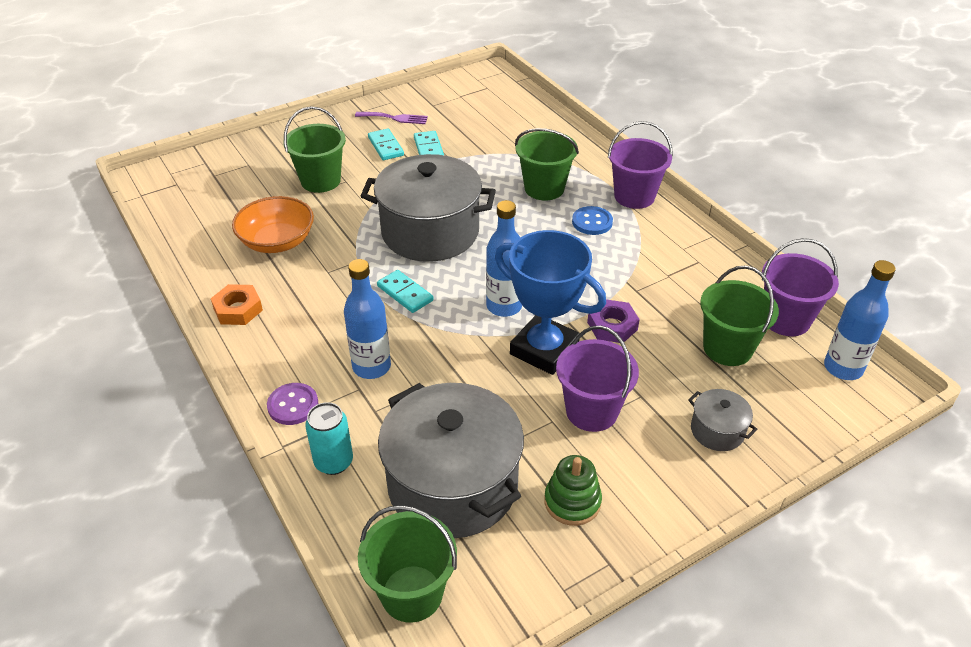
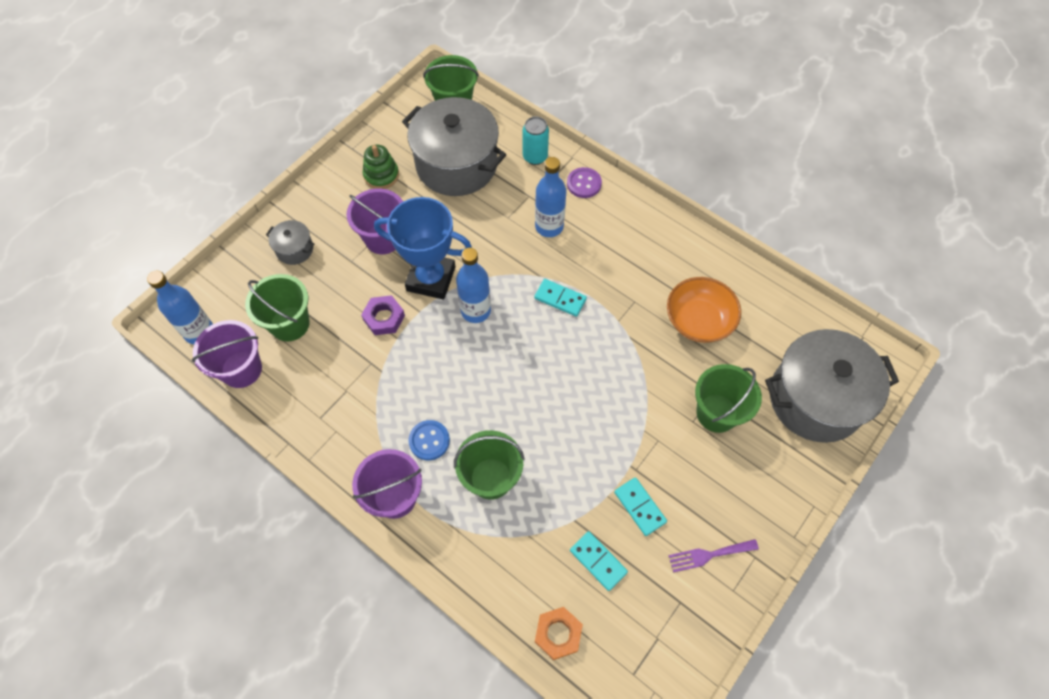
camera: 160 degrees right, 20 degrees up
orange nut [211,284,263,325] -> orange nut moved to [535,607,583,660]
grey pot [360,154,496,262] -> grey pot moved to [765,329,899,443]
turquoise domino [368,129,404,160] -> turquoise domino moved to [570,531,628,591]

